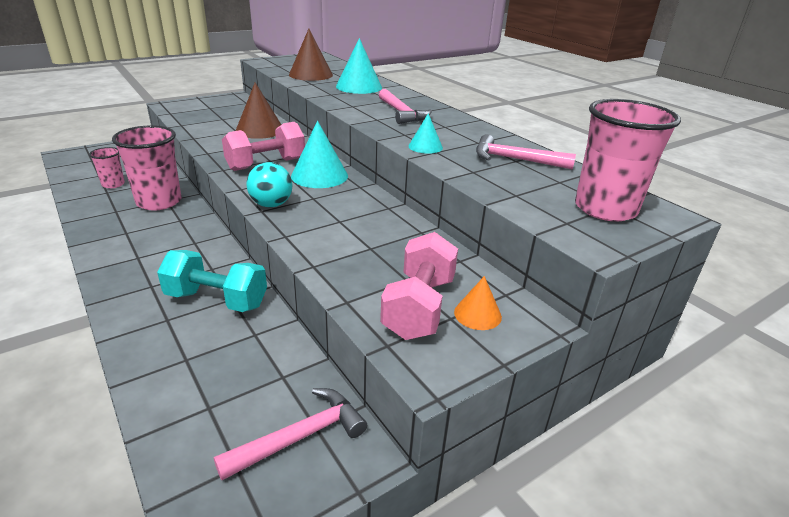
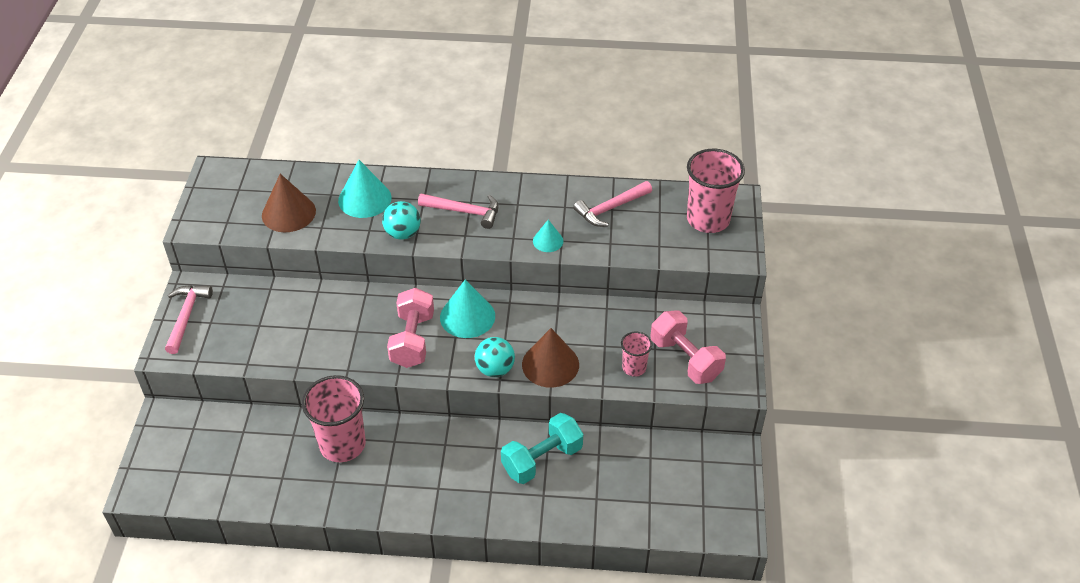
camera: 50 degrees left, 15 degrees up
pink cup [89,147,125,189] -> pink cup moved to [621,332,652,377]
pink hammer [214,388,367,480] -> pink hammer moved to [165,285,213,354]
brown cone [236,82,281,139] -> brown cone moved to [522,328,579,388]
orange cone [454,276,502,330] -> none
none -> turquoise ball [382,201,421,240]

